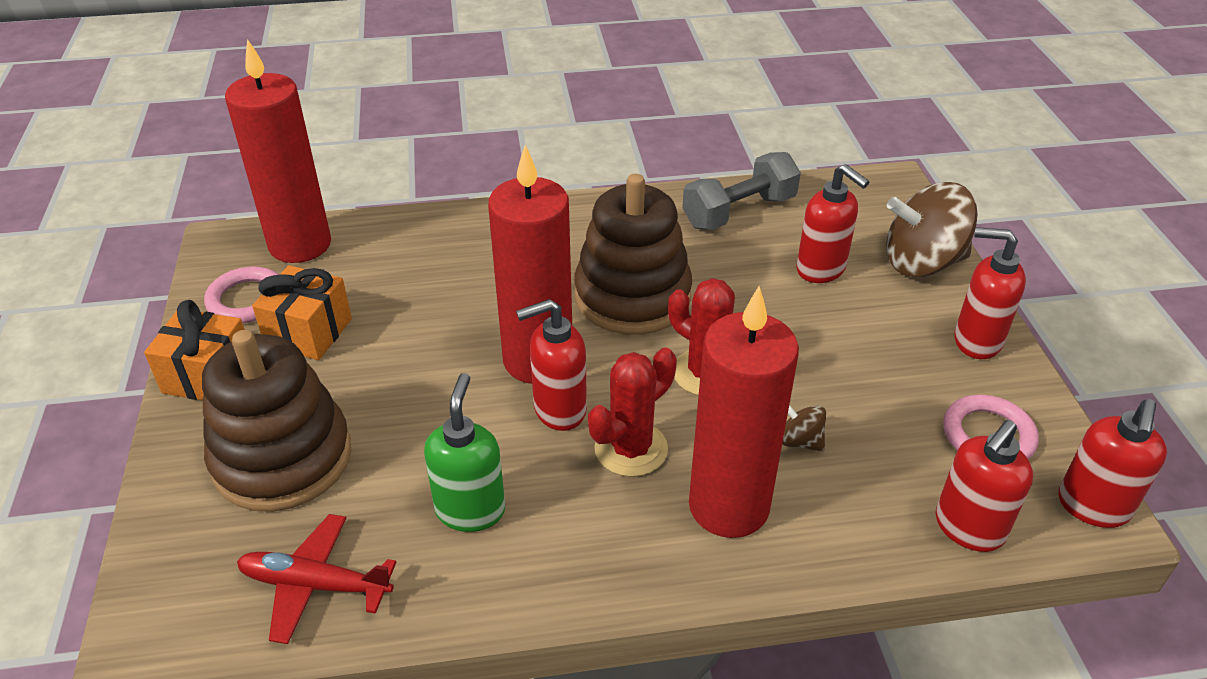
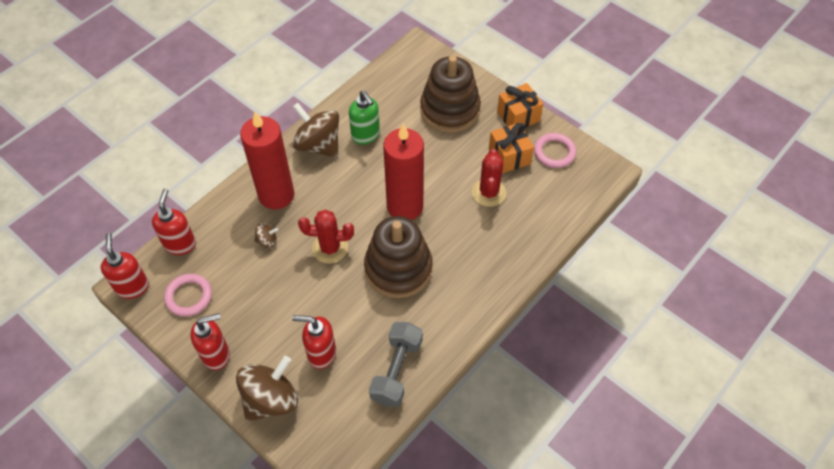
camera: 140 degrees right, 15 degrees up
red candle [225,39,331,263] -> none
red plane [237,514,396,644] -> none
red soap dispenser [516,299,587,431] -> none
red cactus [588,347,677,477] -> red cactus moved to [472,149,506,207]
none -> brown spinning top [293,103,339,158]

